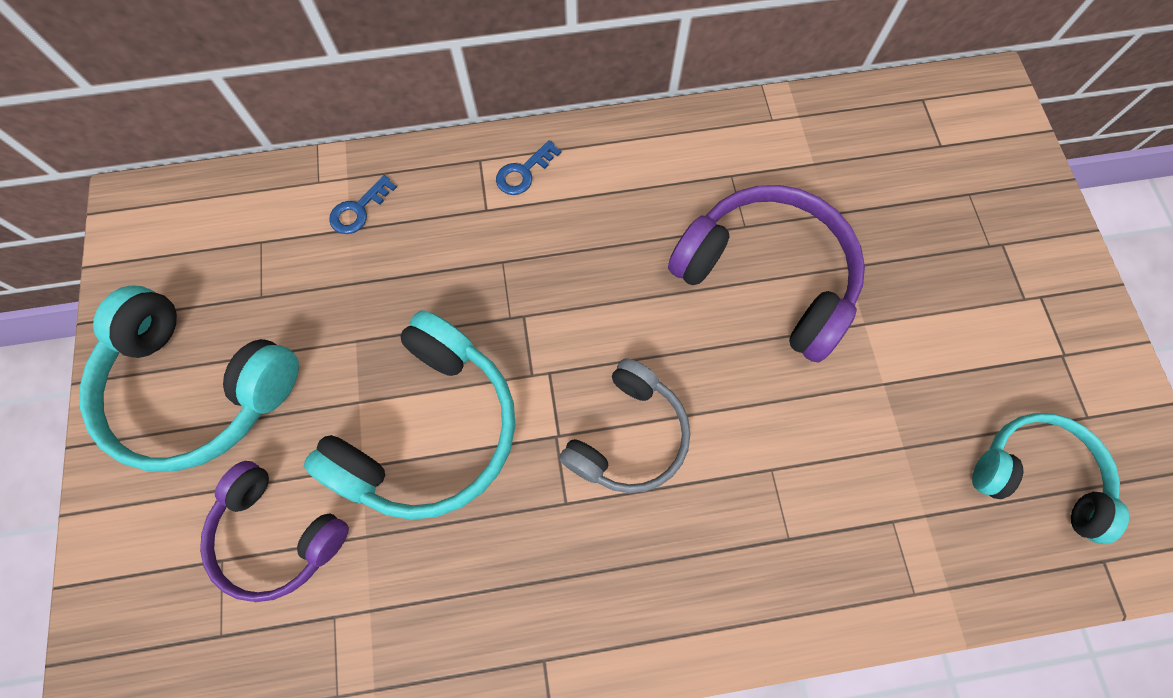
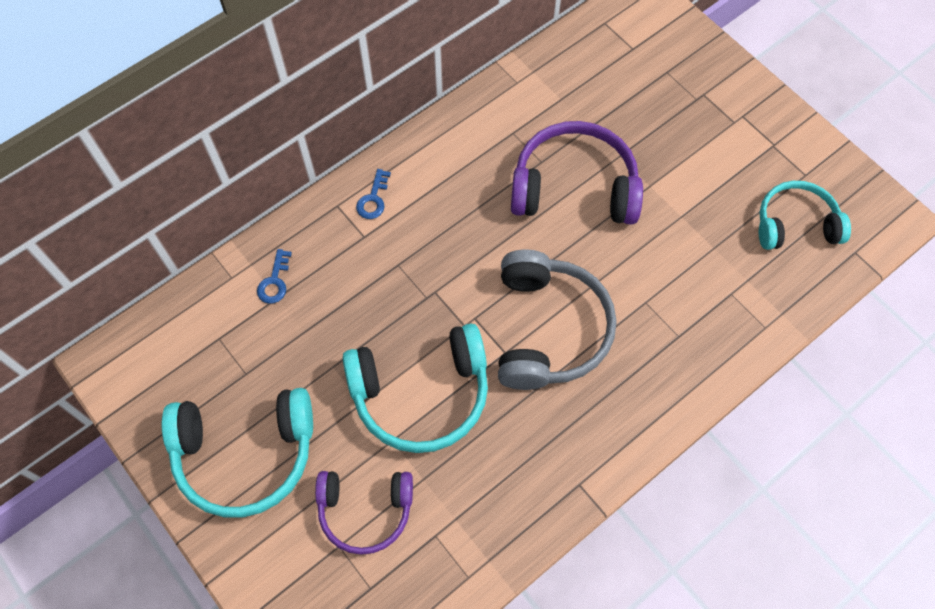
camera: 30 degrees left, 5 degrees down
turquoise headphones [304,311,515,520] -> turquoise headphones turned 75 degrees clockwise [343,324,488,453]
grey headphones [559,358,690,493] -> grey headphones [498,249,616,390], size x1.53

